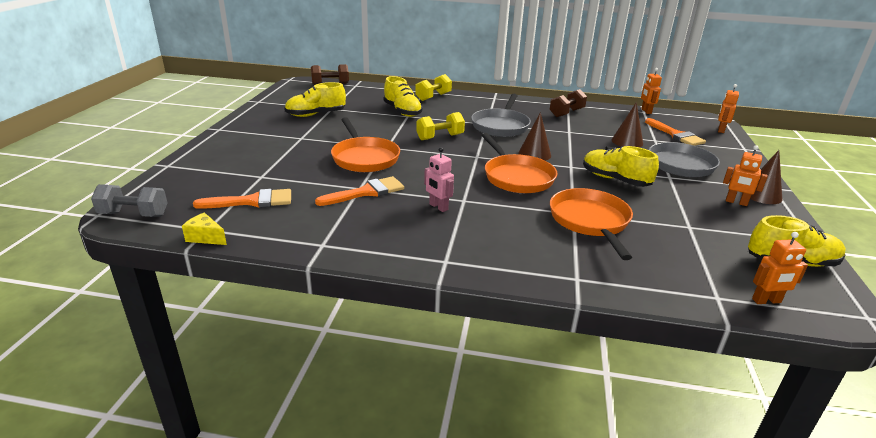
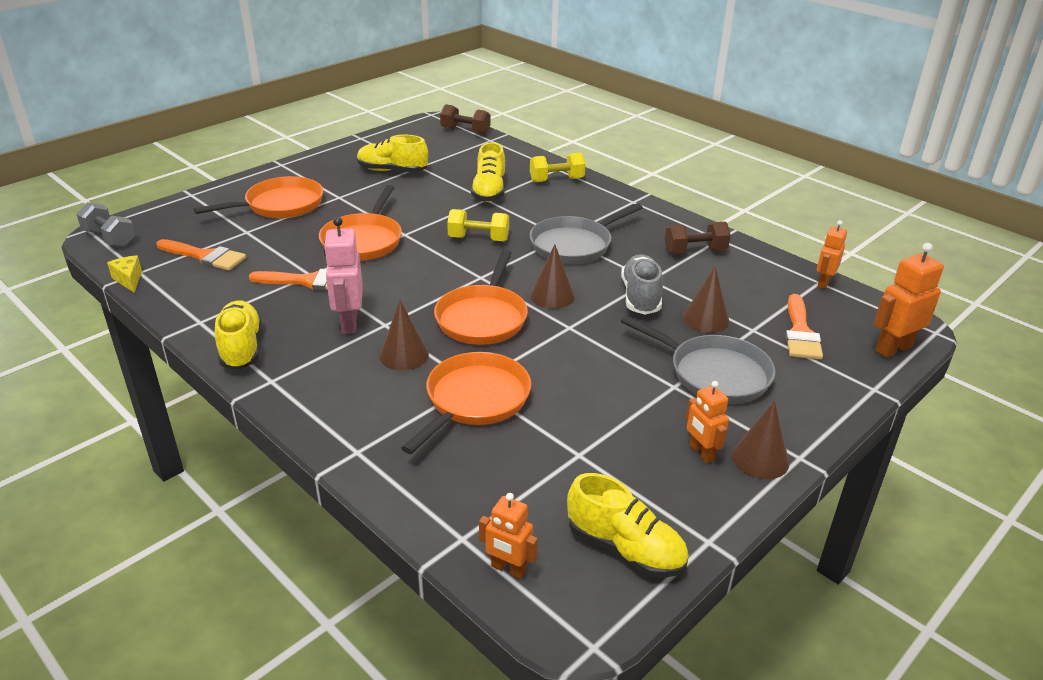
camera: 35 degrees right, 5 degrees up
pink robot [424,147,454,212] -> pink robot [323,217,363,334], size x1.55
yellow shoe [583,146,659,187] -> yellow shoe moved to [215,301,262,370]
orange robot [718,84,739,133] -> orange robot [874,243,944,358], size x1.55
none -> orange pan [194,176,323,218]
none -> brown cone [379,300,429,370]
none -> grey shoe [621,254,663,315]

